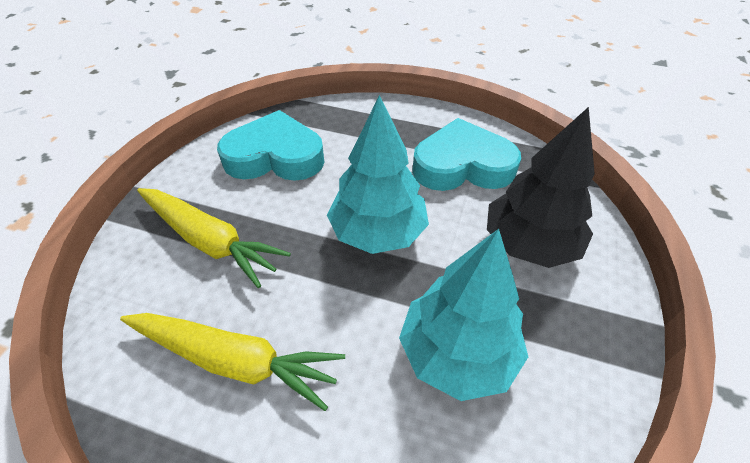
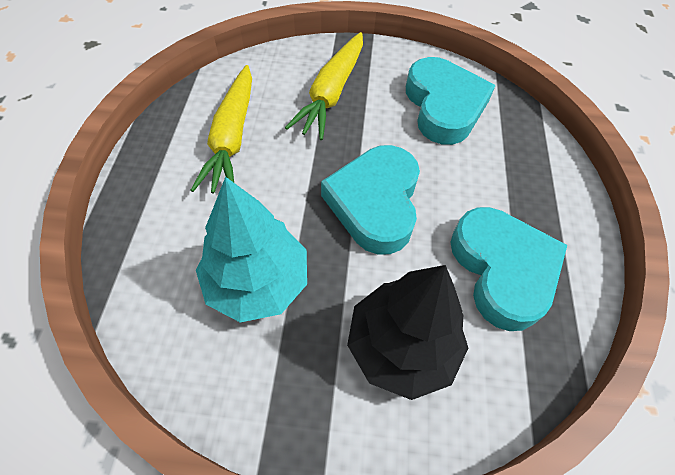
camera: 75 degrees right, 10 degrees up
turquoise tree [327,95,429,254] -> turquoise heart [321,145,420,255]

